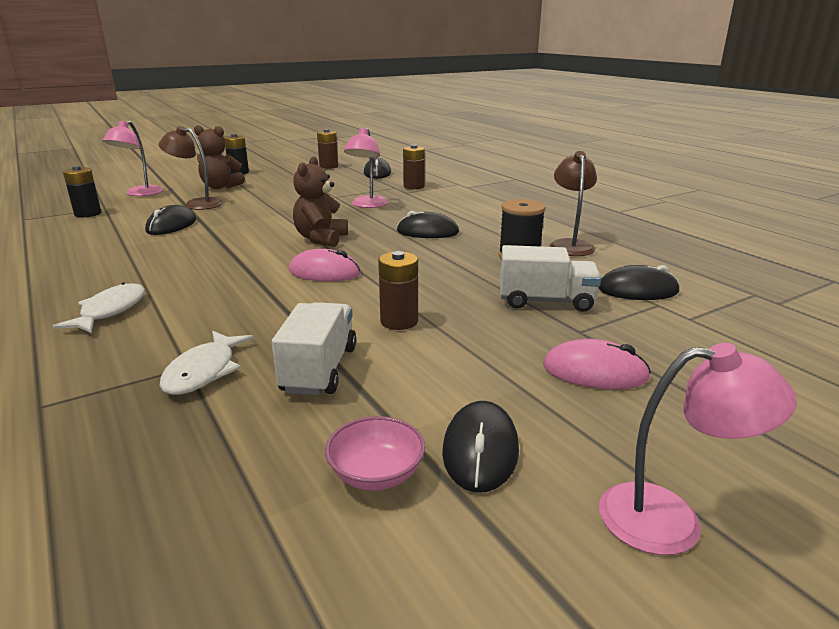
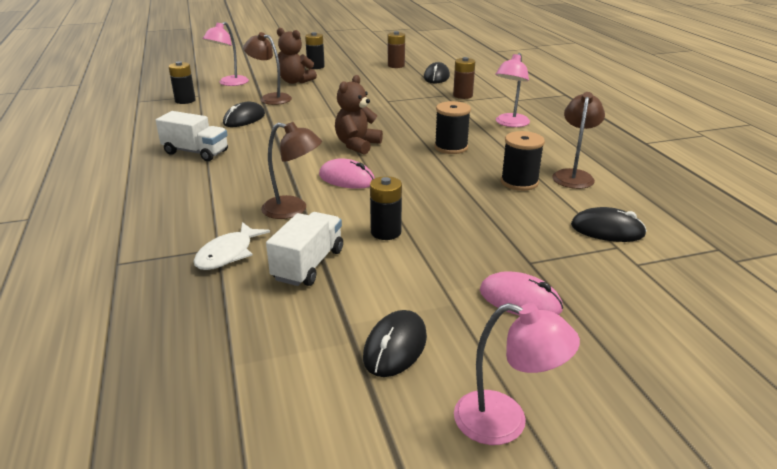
camera: 15 degrees right, 5 degrees up
white fish [52,283,145,333] -> none
pink bowl [325,416,425,491] -> none
pink lamp [344,128,388,208] -> pink lamp moved to [495,53,530,127]
brown battery [378,251,418,330] -> black battery [370,176,402,240]
black mouse [397,211,459,238] -> black spool [434,101,471,154]
white truck [500,245,601,312] -> white truck moved to [156,111,228,161]
none -> brown lamp [261,122,322,219]

